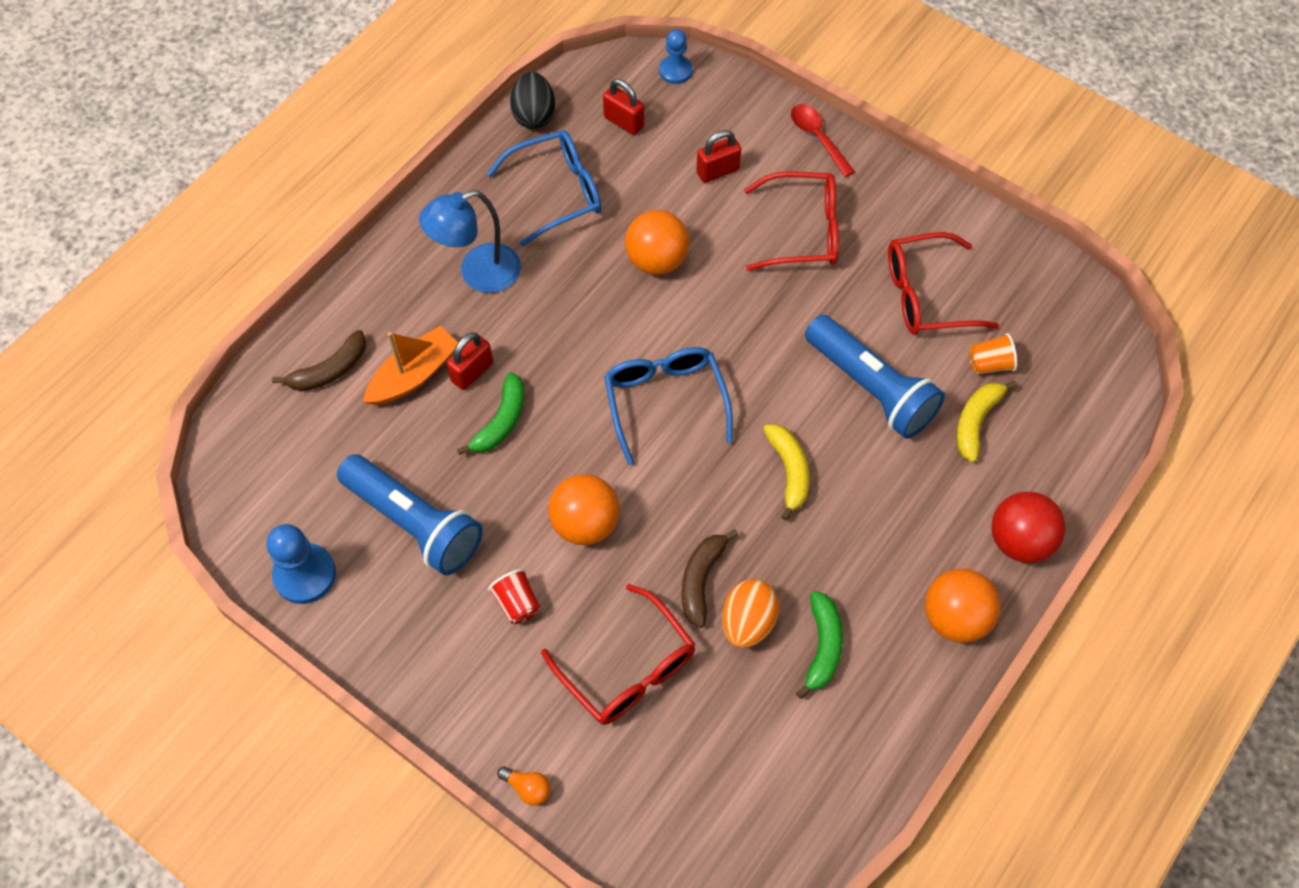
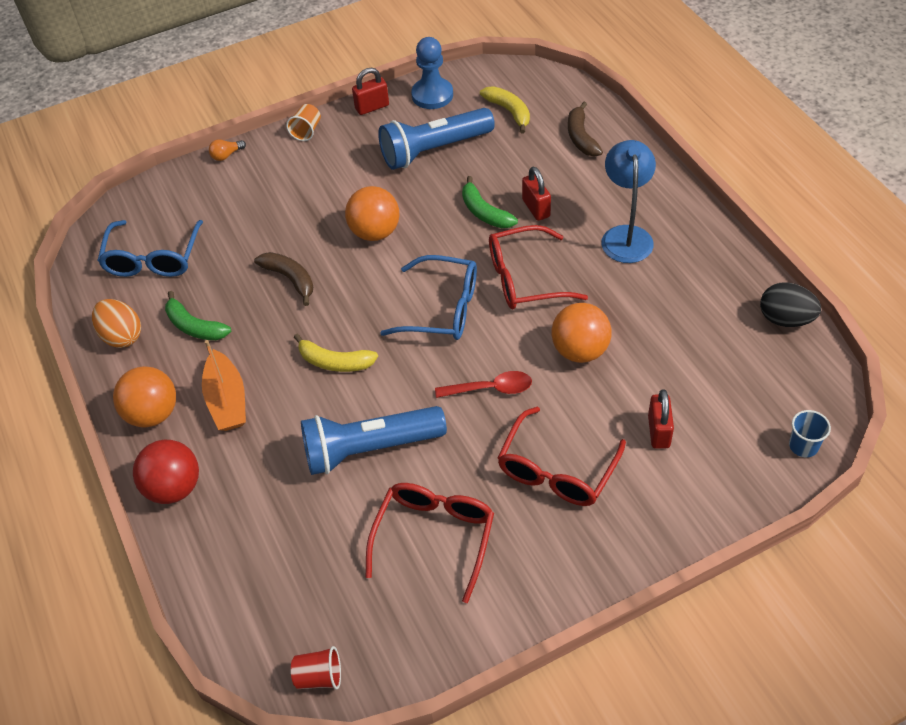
camera: 120 degrees right, 10 degrees down
orange boat [363,326,458,405] -> orange boat moved to [202,340,246,431]
blue glasses [487,130,601,247] -> blue glasses moved to [97,220,203,277]
red cup [488,569,540,624] -> red cup moved to [291,646,341,690]
red glasses [541,584,696,725] -> red glasses moved to [489,225,588,309]
red padlock [603,79,644,135] -> red padlock moved to [352,68,389,115]
blue pawn [659,29,693,84] -> blue cup [789,410,831,457]
orange egg [722,579,779,648] -> orange egg moved to [92,299,141,348]
red spoon [791,104,855,177] -> red spoon moved to [435,371,532,398]
yellow banana [957,381,1017,462] -> yellow banana moved to [480,86,530,133]
orange cup [969,333,1017,374] -> orange cup moved to [286,104,321,141]

